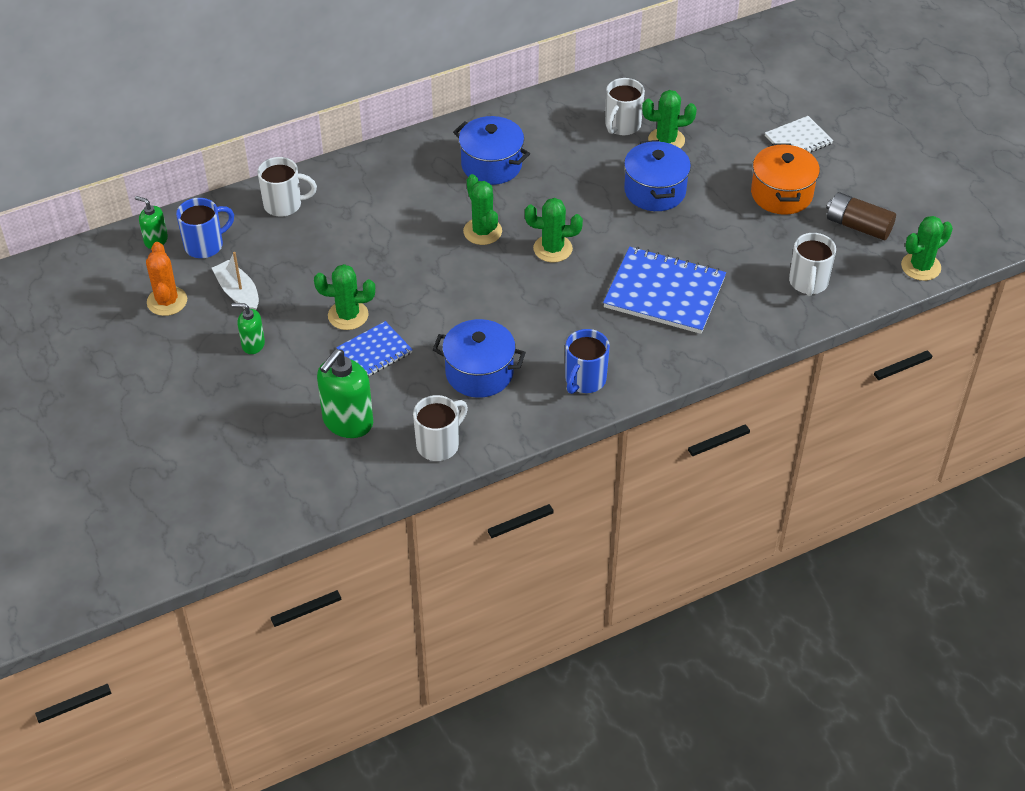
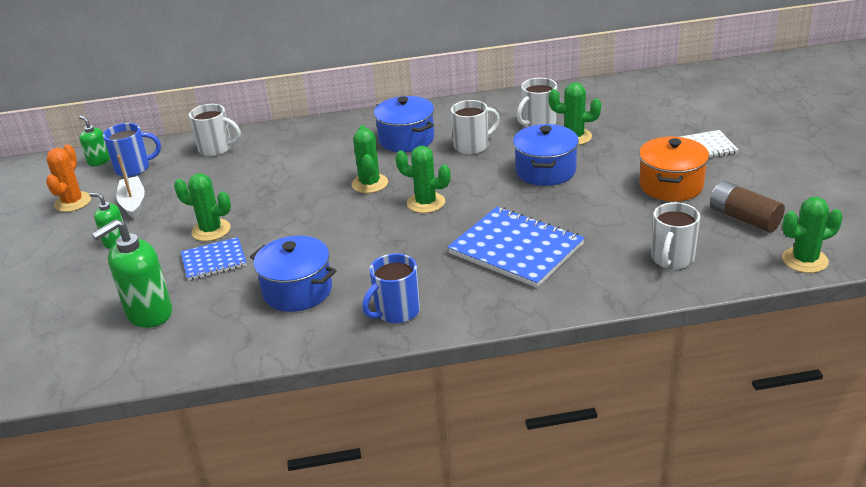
camera: 20 degrees right, 15 degrees down
white mug [413,395,468,461] -> white mug moved to [451,100,500,154]

